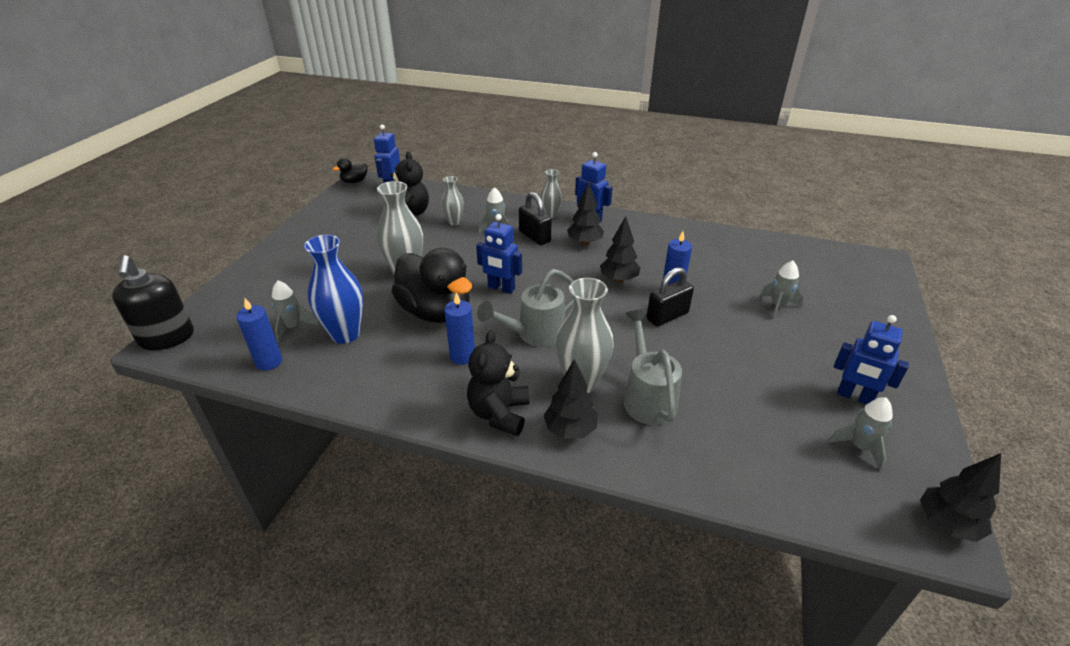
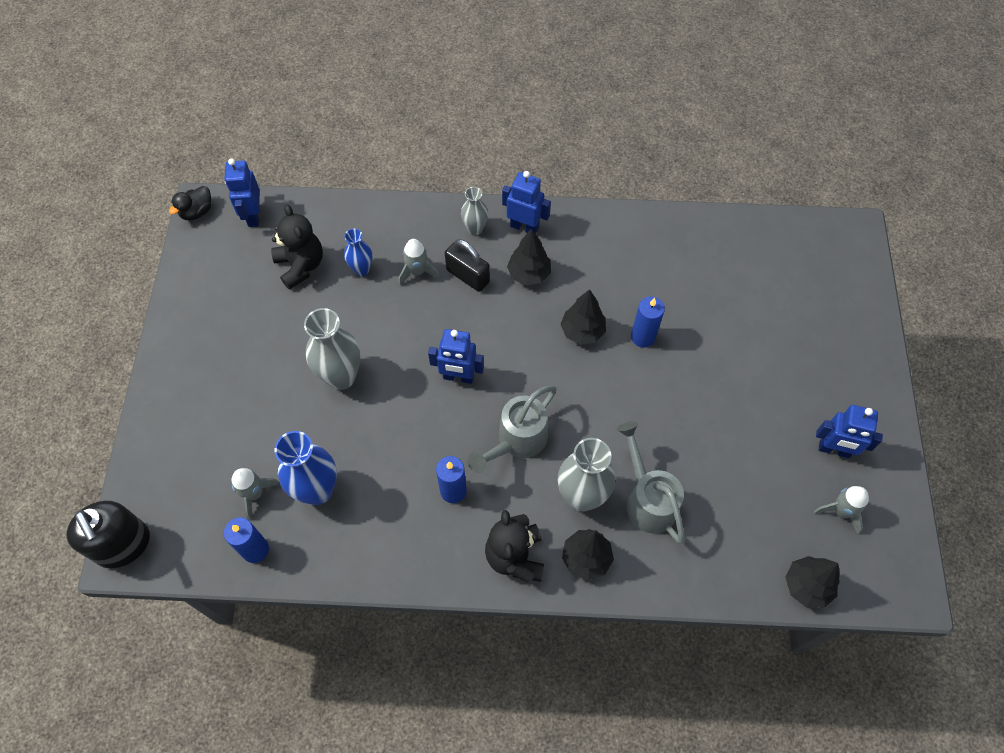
camera: 15 degrees left, 25 degrees up
black duck [391,248,472,323] -> none
grey vase [441,176,464,226] -> blue vase [344,229,372,276]
black padlock [647,267,694,326] -> none
grey rocket [761,261,803,319] -> none
black tree [920,453,1001,542] -> black tree moved to [785,556,840,608]

